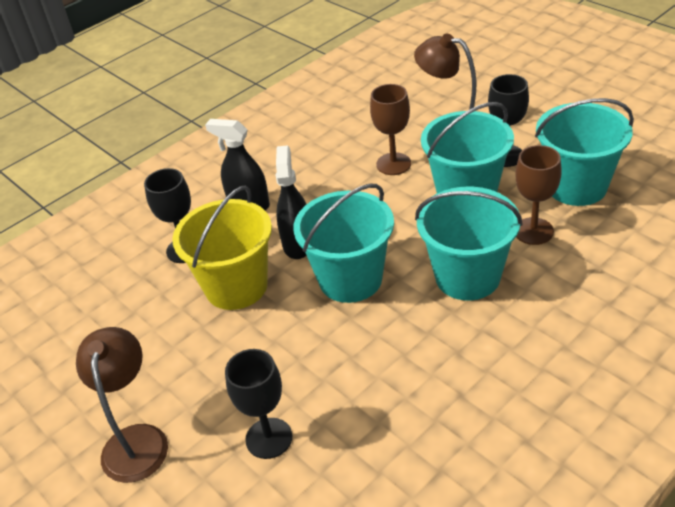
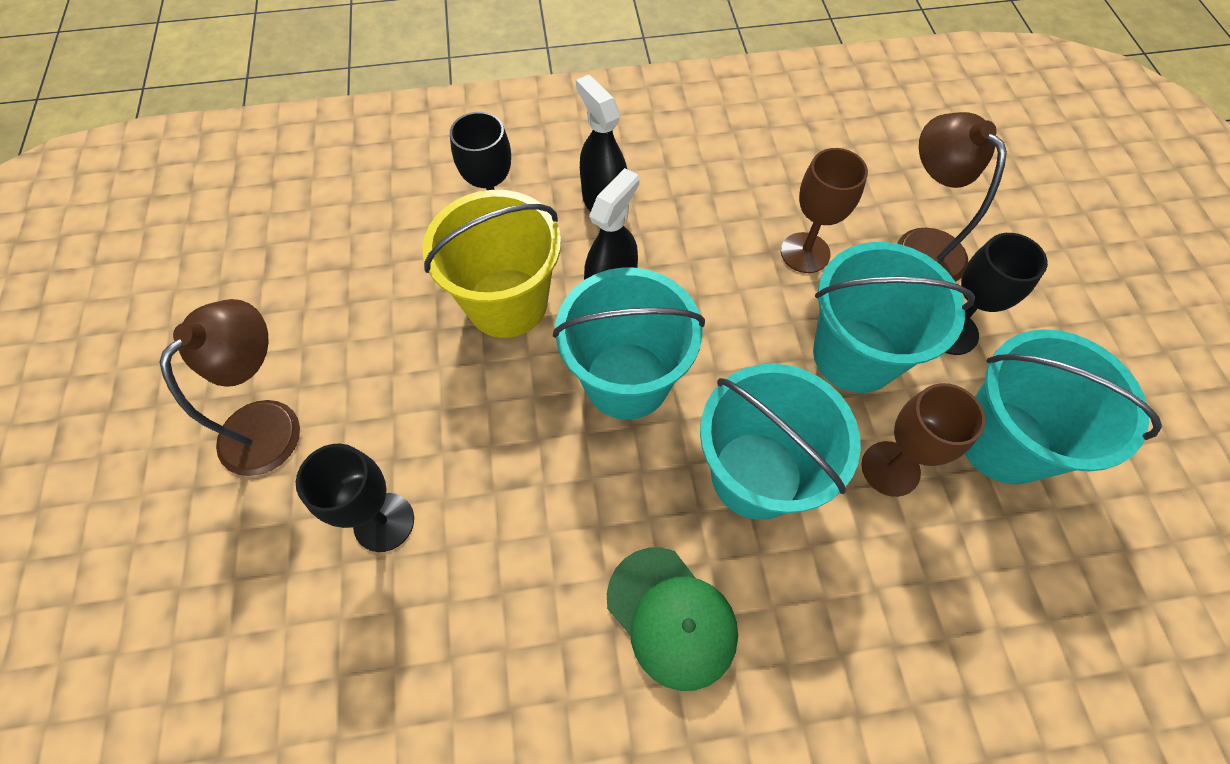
camera: 30 degrees right, 20 degrees up
none -> green cap [607,547,738,691]

